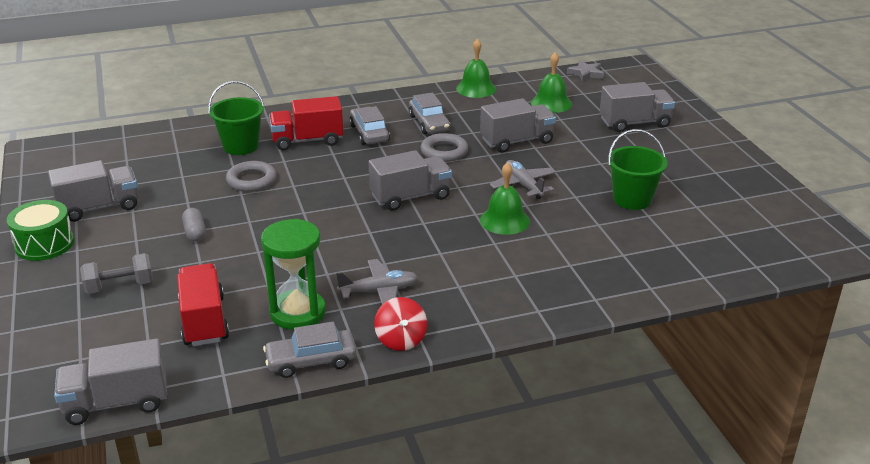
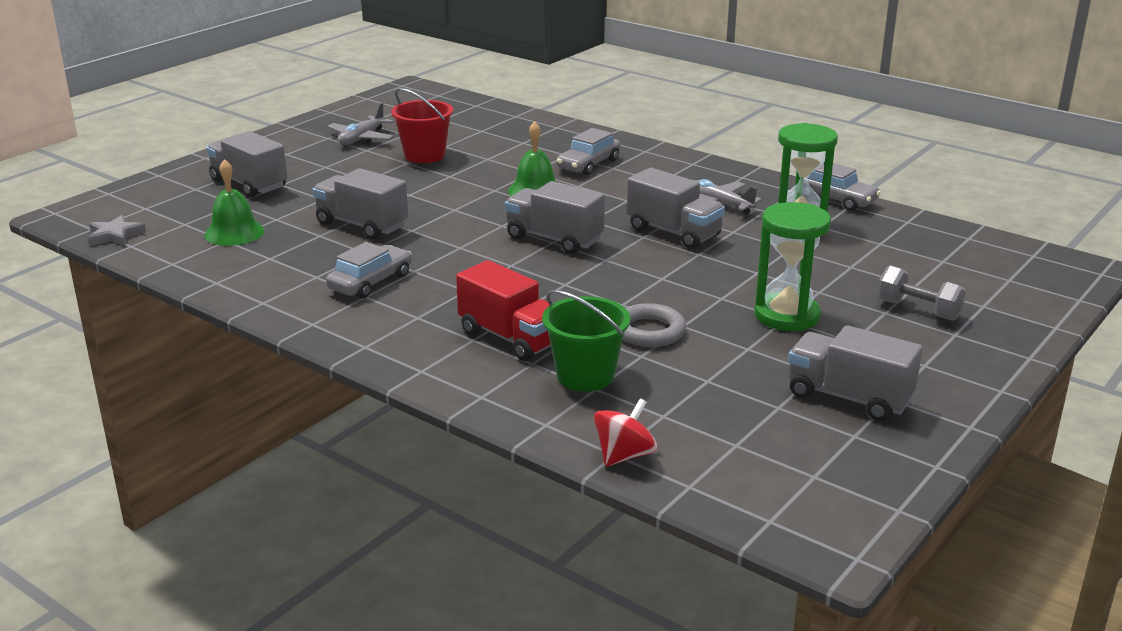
camera: 125 degrees left, 5 degrees down
green drum [7,200,74,261] -> none
grey truck [54,338,167,425] -> grey truck moved to [627,168,725,249]
red truck [177,263,229,346] -> none
grey capsule [182,208,206,242] -> green hourglass [754,202,831,331]
grey car [349,106,390,145] -> grey car moved to [557,128,621,175]
red spinning top [374,297,427,351] -> red spinning top moved to [593,398,657,466]
grey ring [420,133,468,162] -> none
green bell [456,38,496,98] -> none
grey plane [490,160,556,199] -> grey plane moved to [328,103,394,145]
green bucket [608,129,668,210] -> red bucket [391,88,453,163]

